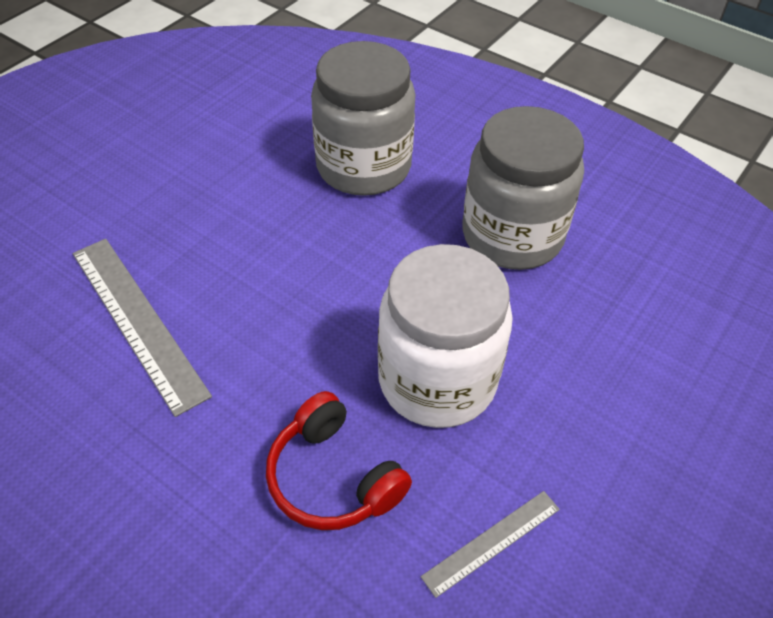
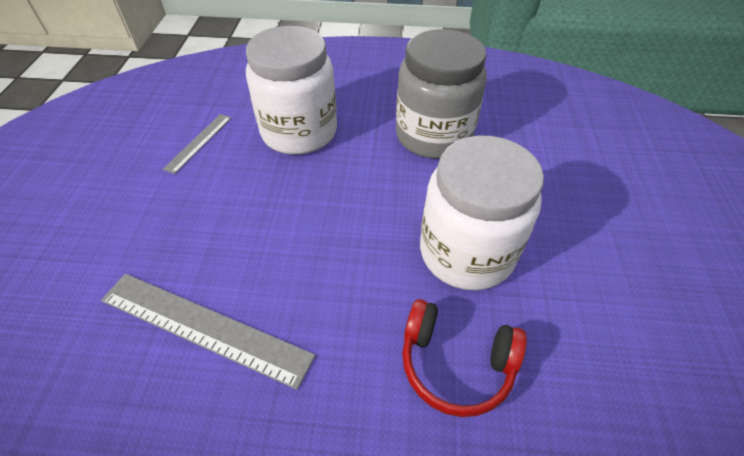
camera: 30 degrees left, 0 degrees up
grey jar [311,41,415,196] -> white jar [246,26,337,155]
grey ruler [421,491,560,598] -> grey ruler moved to [163,114,231,174]

